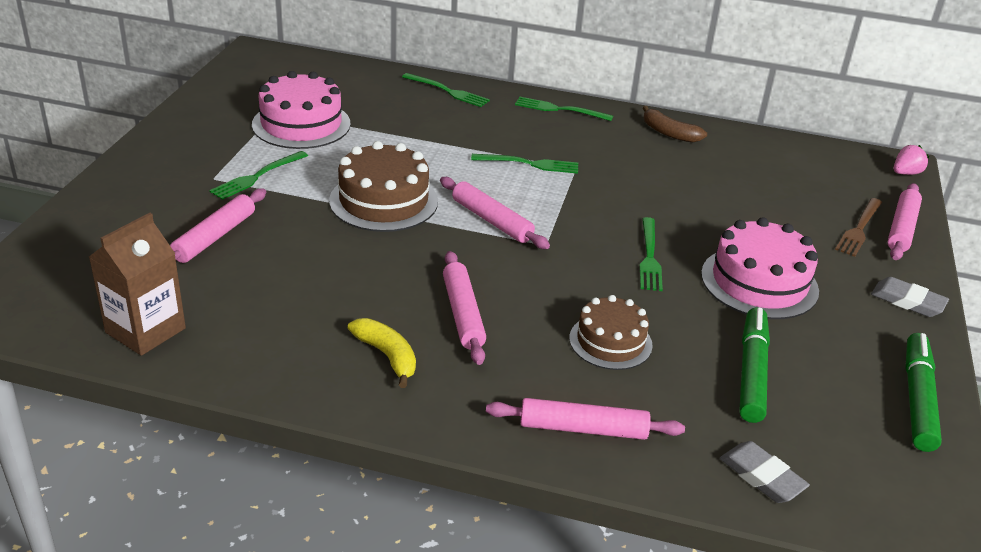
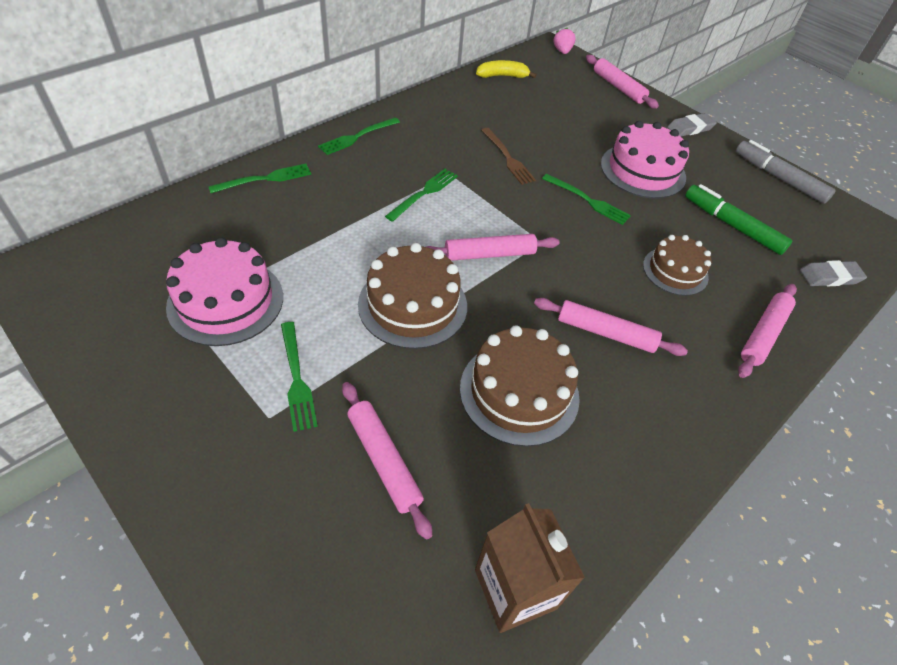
camera: 60 degrees left, 15 degrees up
yellow banana [348,318,416,388] -> yellow banana moved to [476,60,537,78]
brown banana [643,106,707,143] -> none
brown fork [835,198,882,257] -> brown fork moved to [481,128,536,185]
green marker [905,333,942,452] -> grey marker [736,140,836,204]
none -> brown cake [460,325,580,447]

